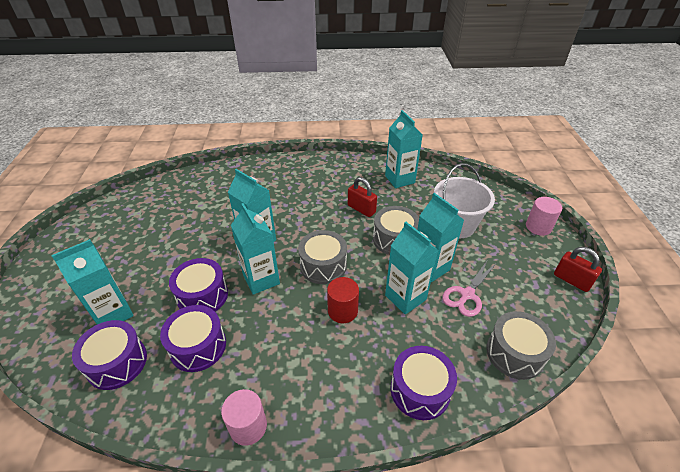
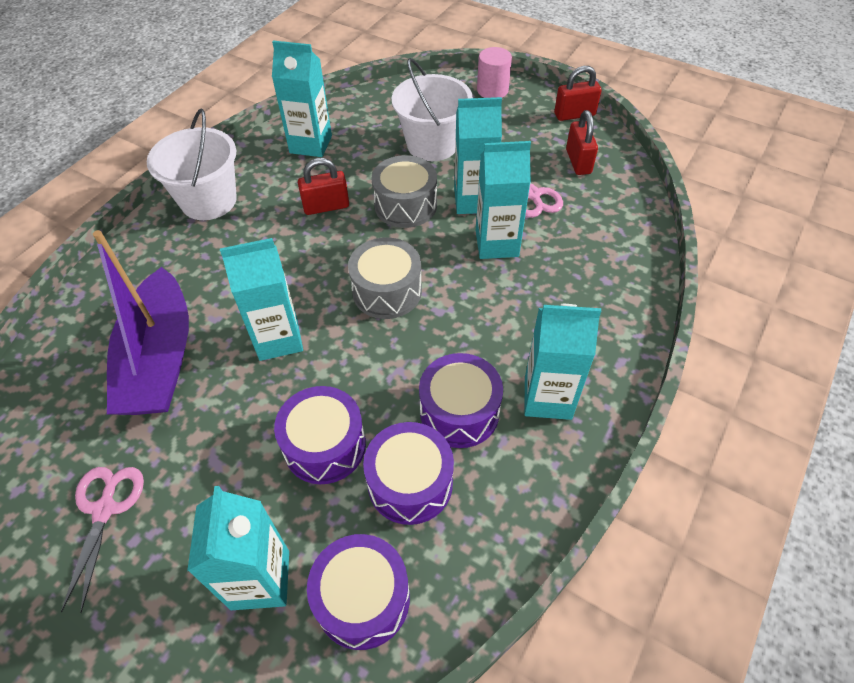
camera: 55 degrees left, 10 degrees up
pink cylinder [221,389,267,446] -> none
turquoise carton [231,203,280,295] -> turquoise carton moved to [524,304,601,420]
red cylinder [327,277,359,323] -> none
purple drum [390,346,457,420] -> purple drum moved to [419,353,503,448]
grey drum [486,311,556,380] -> none
none -> pink scissors [61,467,144,613]
none -> purple boat [93,230,189,415]
none -> white bucket [147,109,237,220]
none -> red padlock [566,110,598,175]

